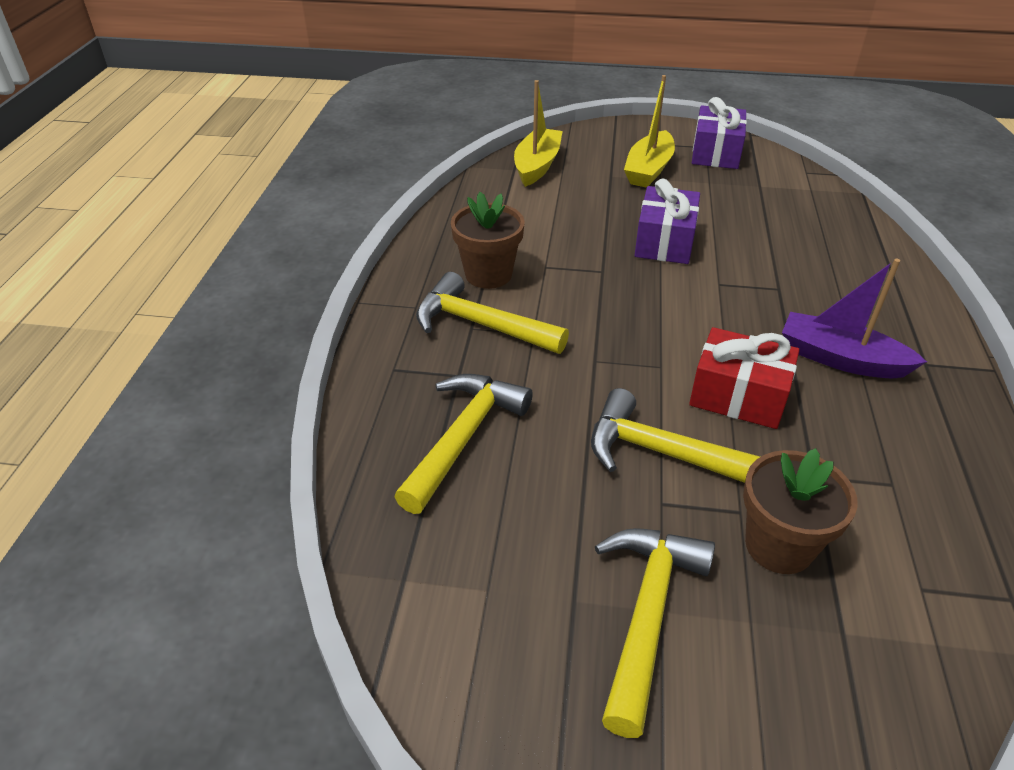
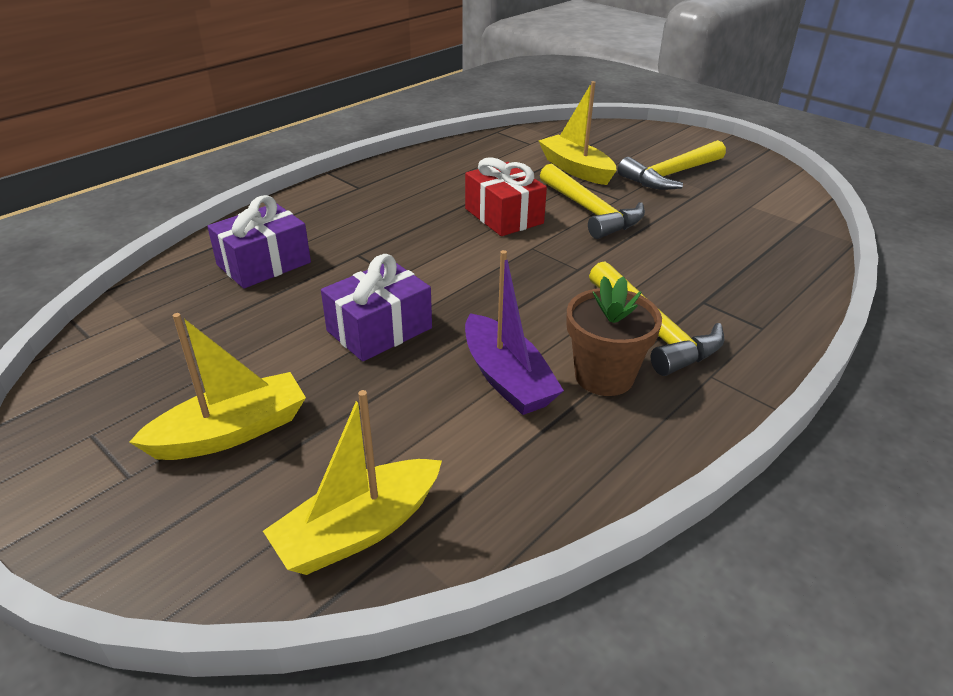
camera: 145 degrees left, 5 degrees down
yellow hammer [394,374,533,514] -> none
purple gift [692,97,747,169] -> purple gift moved to [207,195,311,288]
brown flower pot [743,448,858,574] -> yellow boat [538,81,617,185]
purple boat [782,259,927,378] -> purple boat moved to [465,250,564,415]

